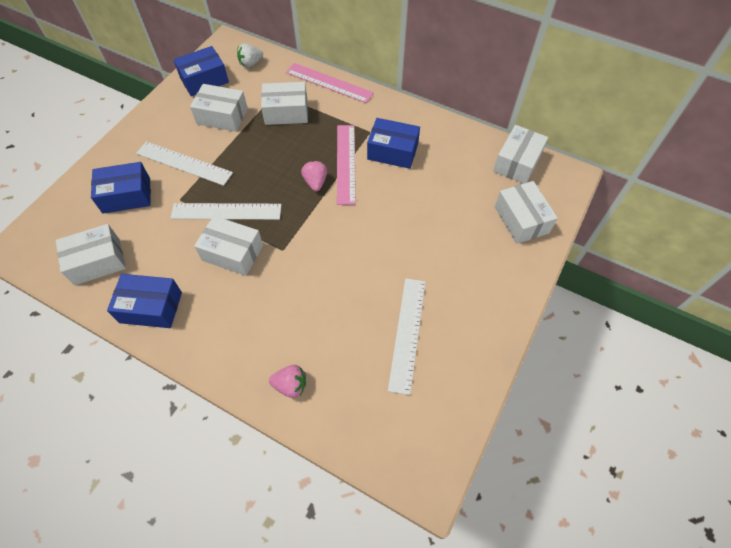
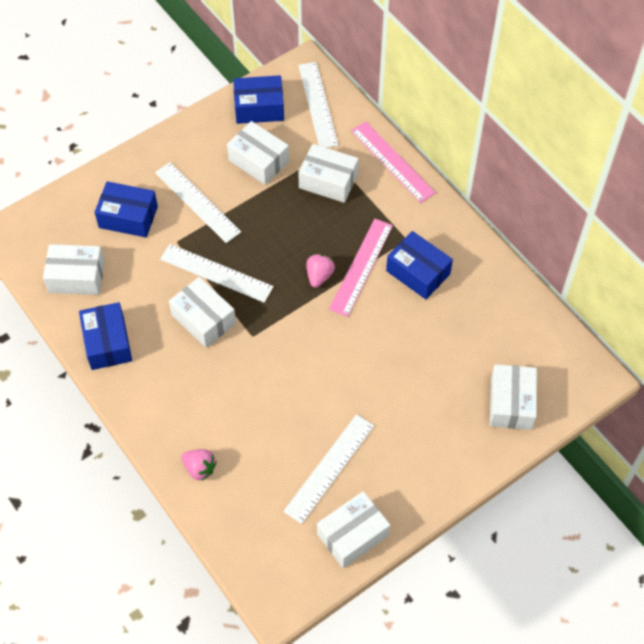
camera: 25 degrees right, 0 degrees up
blue box [107,274,182,328] -> blue box turned 45 degrees clockwise [79,302,132,370]
white strawberry [237,43,263,68] -> white ruler [298,62,339,148]
white box [493,125,548,184] -> white box moved to [317,491,390,568]

